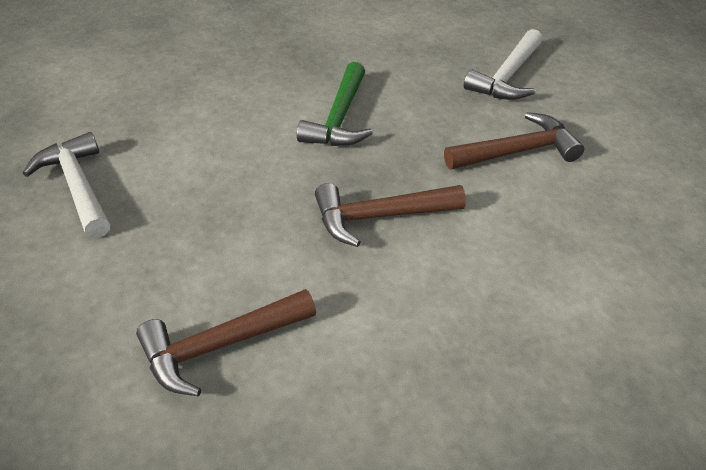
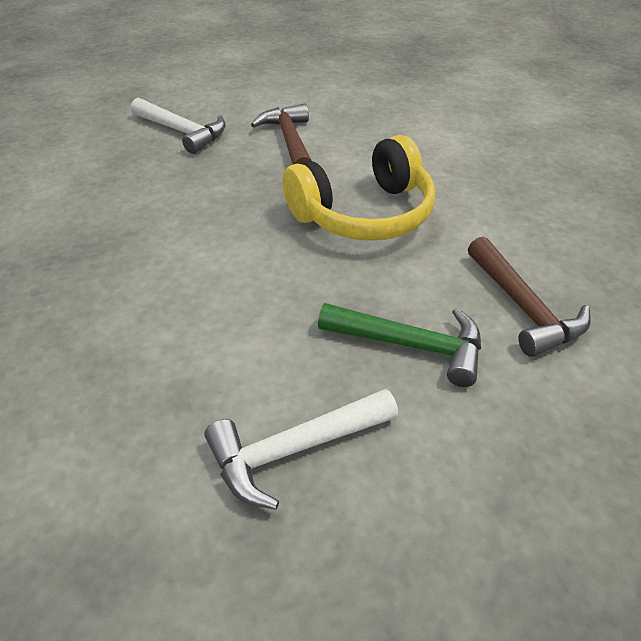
camera: 85 degrees left, 0 degrees up
green hammer [297,62,373,146] -> green hammer moved to [318,303,481,387]
brown hammer [315,183,466,247] -> yellow headphones [283,135,435,241]

